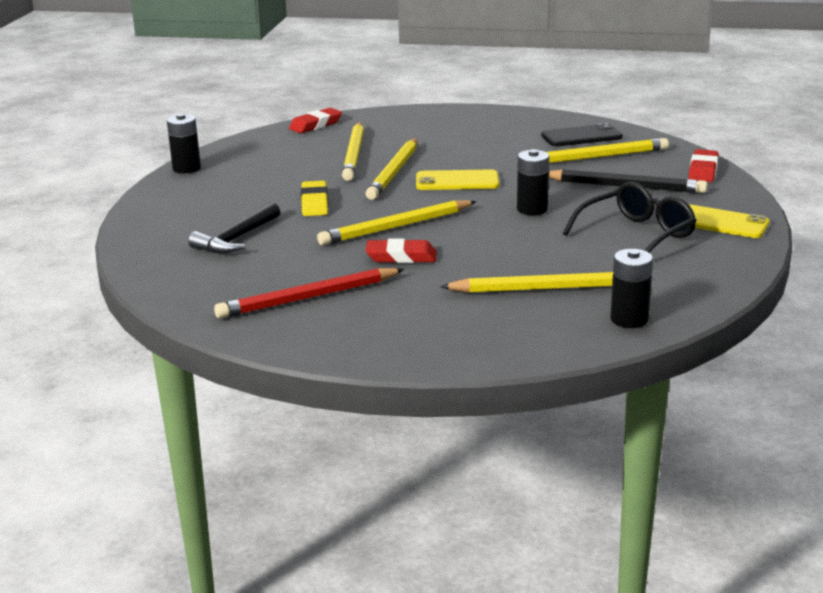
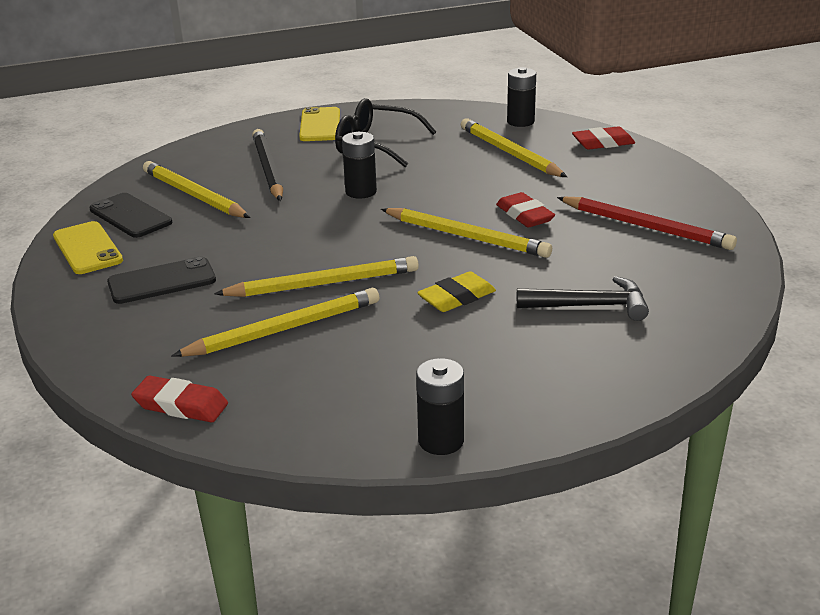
camera: 120 degrees left, 5 degrees up
yellow phone [416,169,499,190] -> yellow phone moved to [53,221,123,274]
red eraser [689,149,719,182] -> red eraser moved to [572,126,635,150]
none -> black phone [107,256,216,304]

